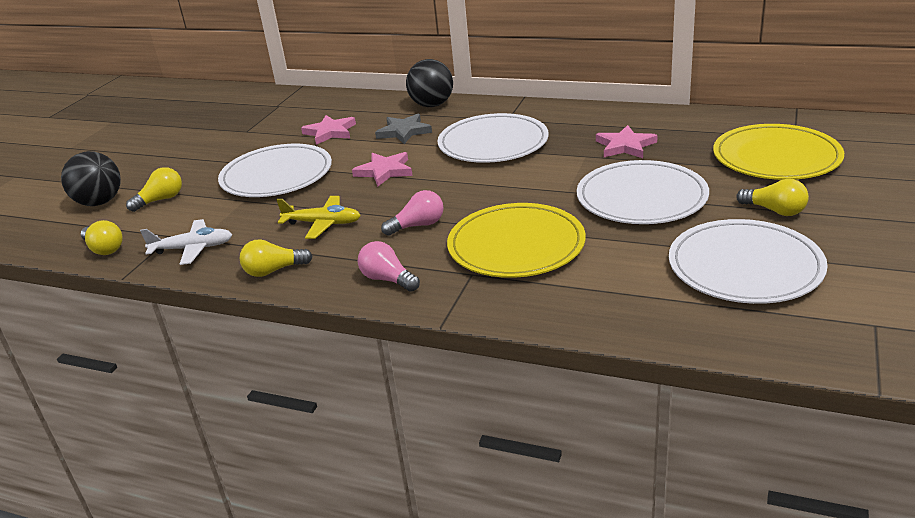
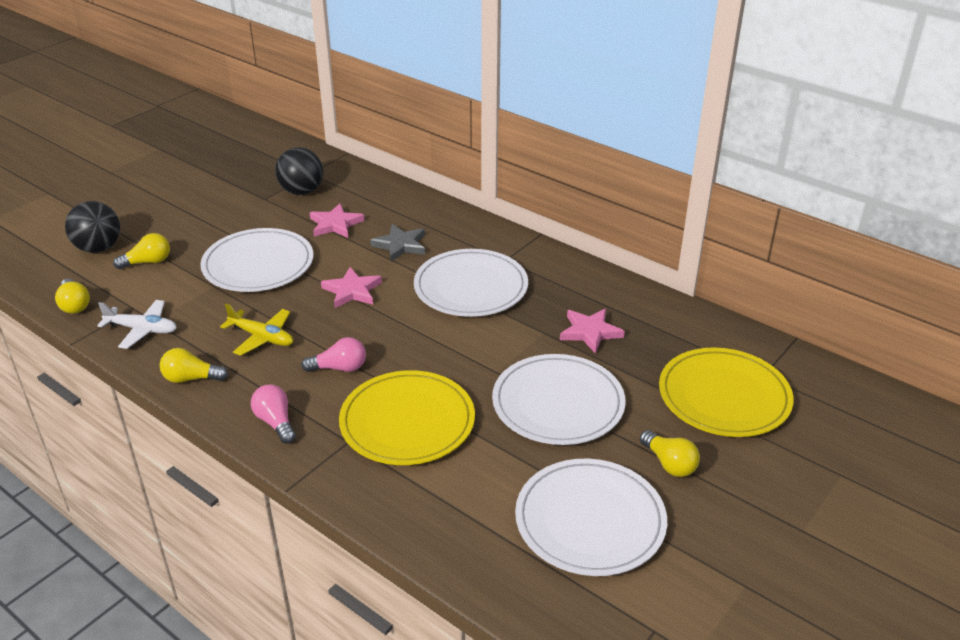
camera: 15 degrees right, 5 degrees up
black ball [406,59,453,107] -> black ball moved to [275,147,323,195]

